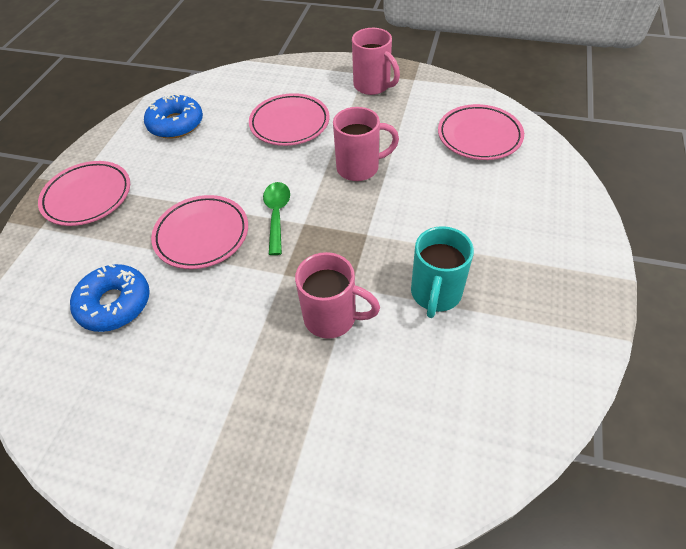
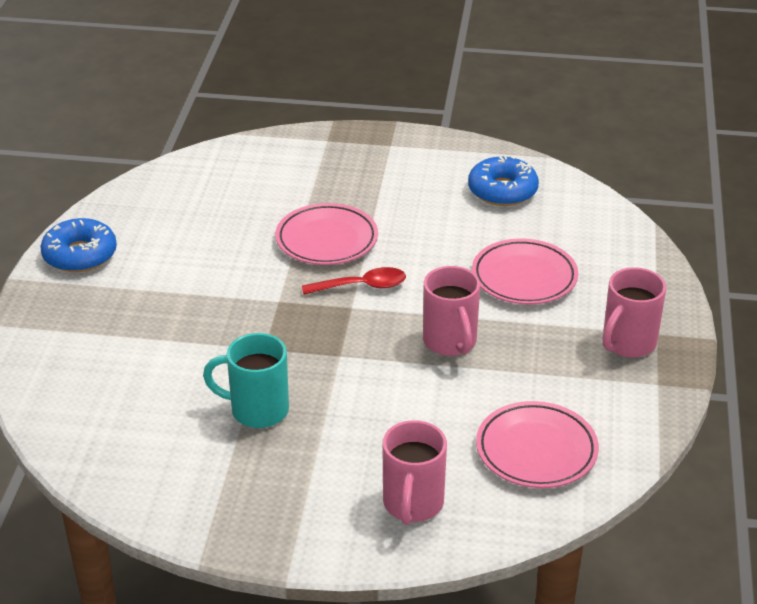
camera: 80 degrees right, 15 degrees down
pink plate [38,161,130,226] -> none
blue donut [70,264,150,332] -> blue donut moved to [40,218,117,272]
green spoon [263,182,290,255] -> red spoon [302,267,406,295]
pink mug [295,252,380,339] -> pink mug moved to [382,420,447,525]

